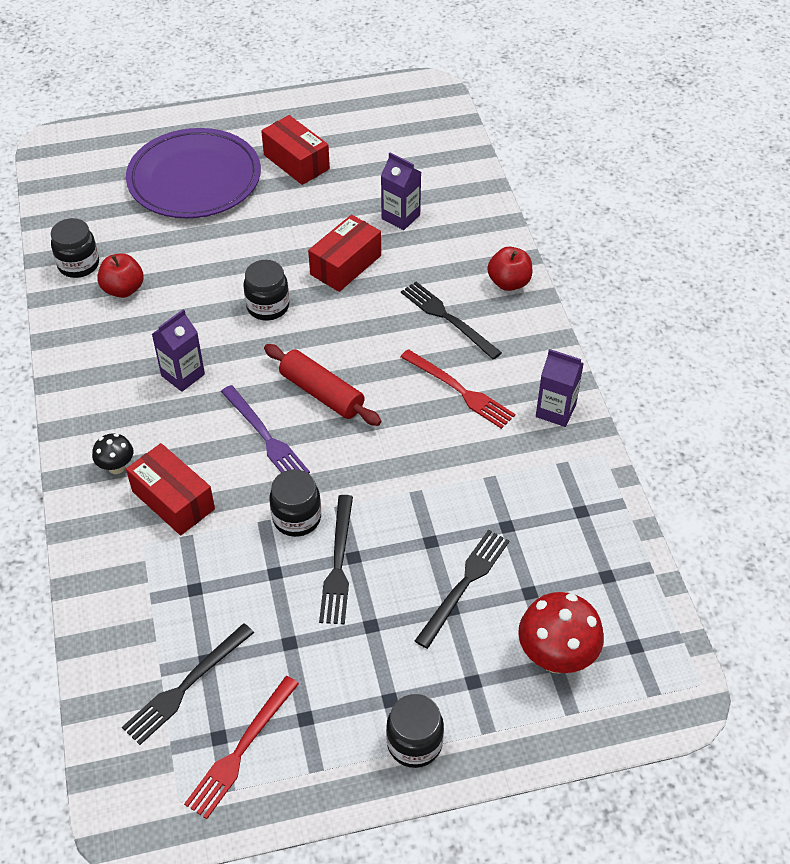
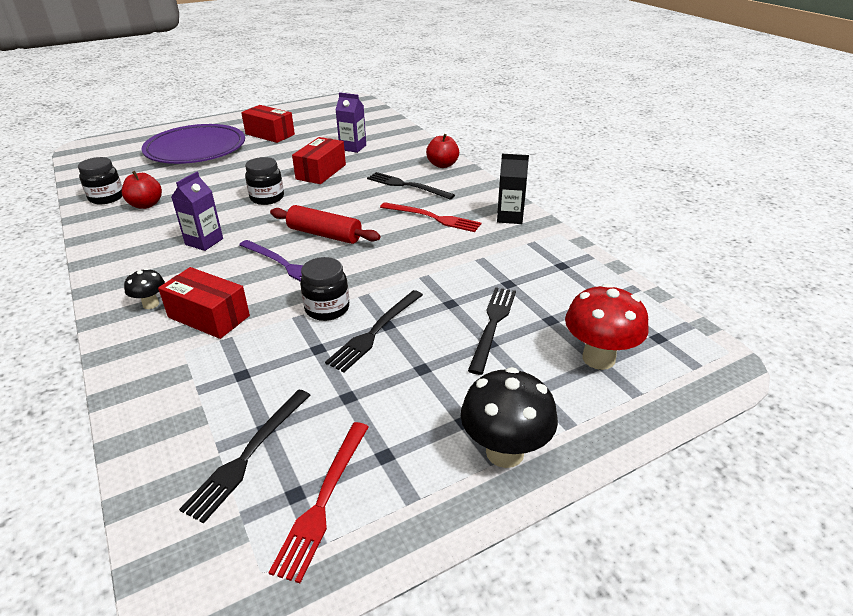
camera: 15 degrees left, 15 degrees down
black fork [319,495,353,624] -> black fork turned 45 degrees clockwise [325,290,423,372]
black jar [386,694,444,768] -> black mushroom [461,367,558,468]
purple carton [536,349,584,427] -> black carton [497,154,529,224]

